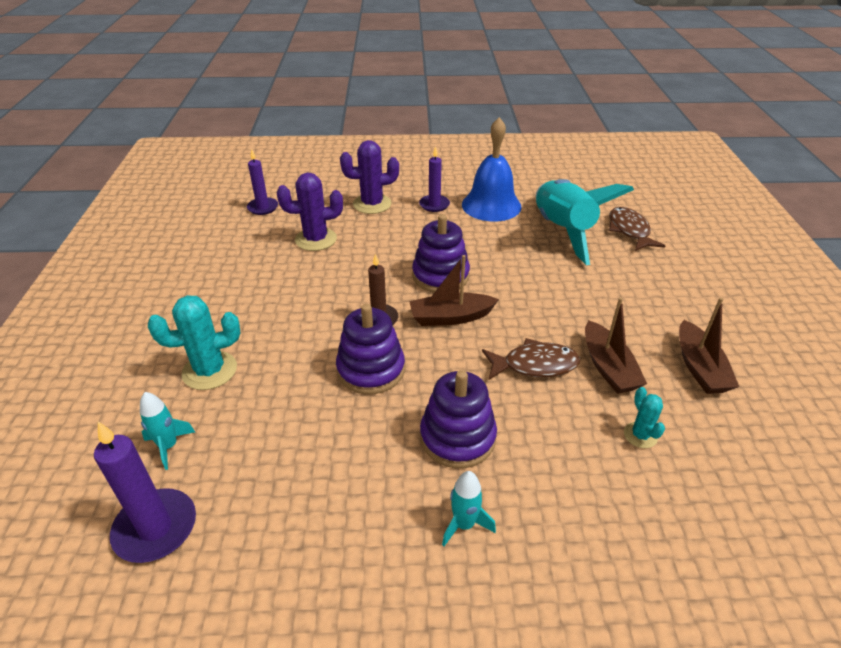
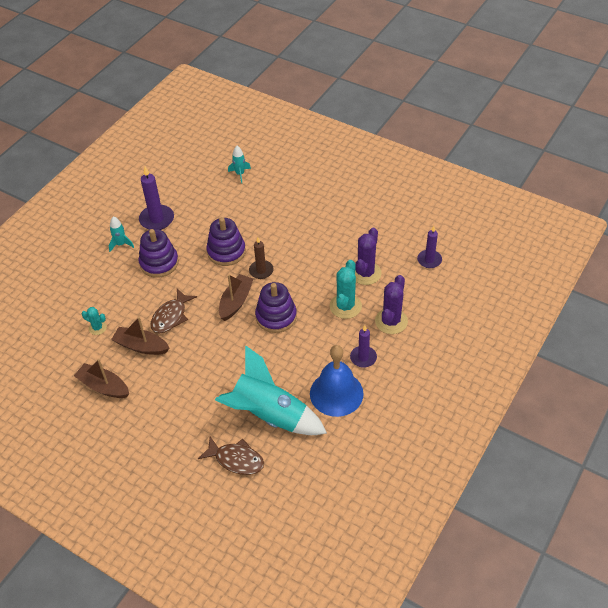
camera: 125 degrees right, 10 degrees up
purple candle [94,421,196,563] -> purple candle moved to [139,167,174,230]
turquoise cactus [148,295,241,390] -> turquoise cactus moved to [330,260,362,319]

